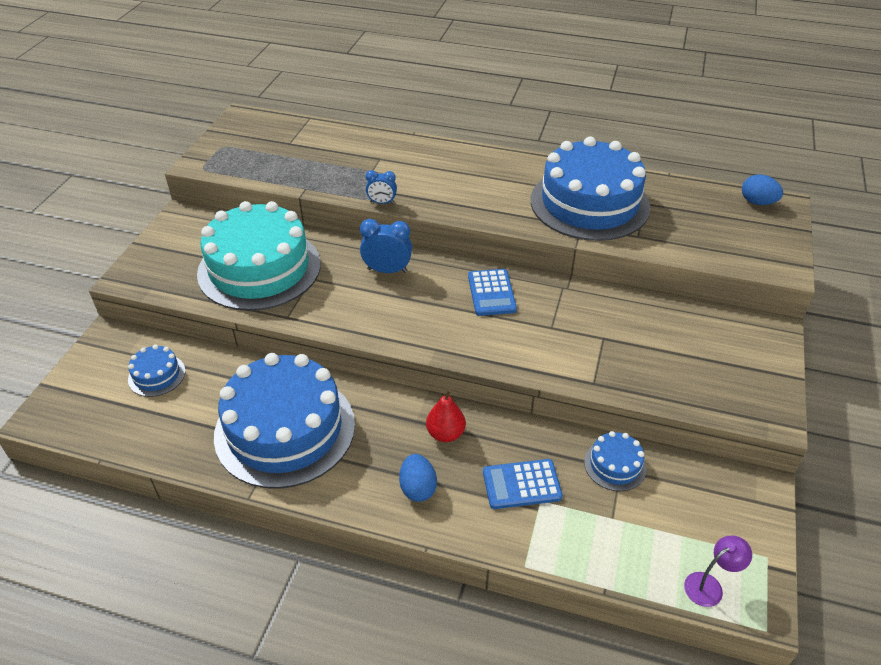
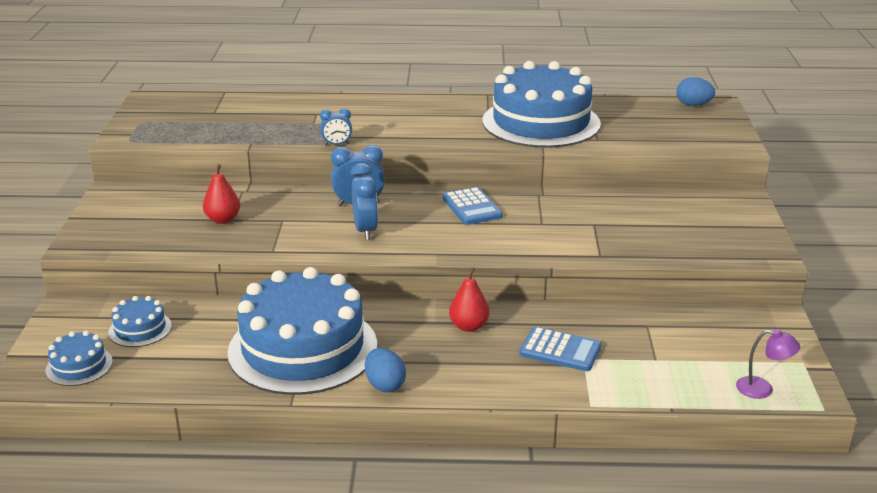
camera: 15 degrees left, 15 degrees down
turquoise cake [197,201,321,311] -> red pear [203,164,240,224]
blue egg [399,454,437,502] -> blue egg moved to [365,348,406,392]
blue calculator [483,459,563,509] -> blue calculator turned 135 degrees counterclockwise [519,327,602,371]
blue cake [584,431,647,491] -> blue cake moved to [45,331,113,386]
purple lamp [684,535,752,607] -> purple lamp turned 60 degrees clockwise [736,329,800,399]
none -> blue clock [351,163,378,240]

